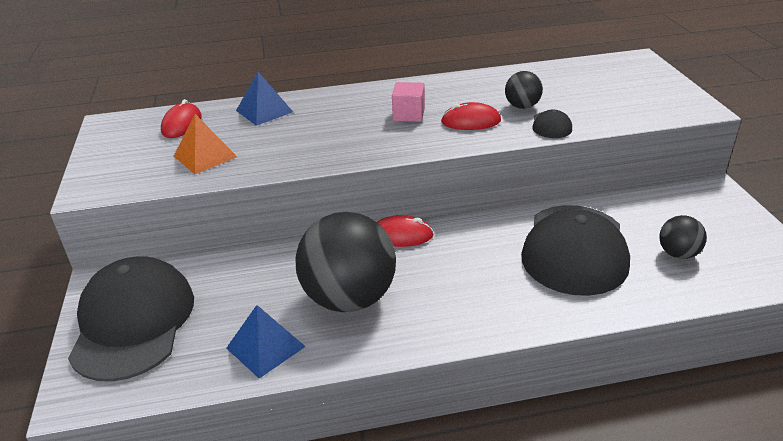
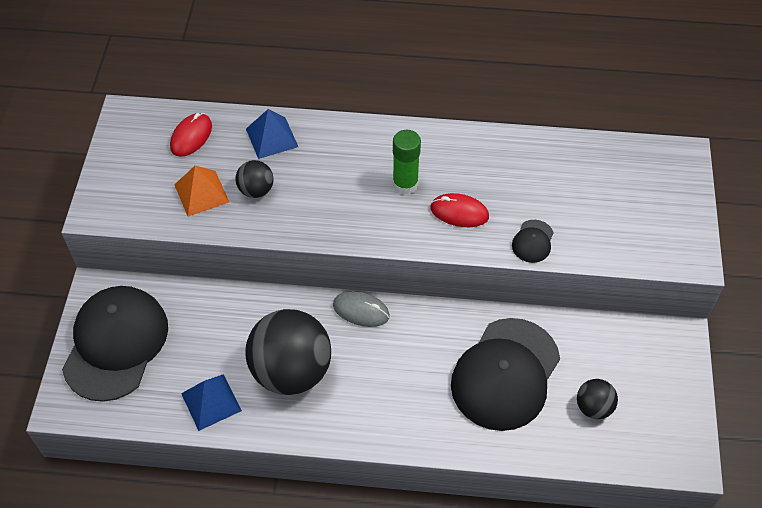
camera: 15 degrees right, 20 degrees up
red mouse [377,215,434,247] -> grey mouse [333,291,390,327]
pink cube [392,82,425,122] -> green glue stick [393,130,421,195]
black ball [505,71,543,109] -> black ball moved to [235,160,274,198]

